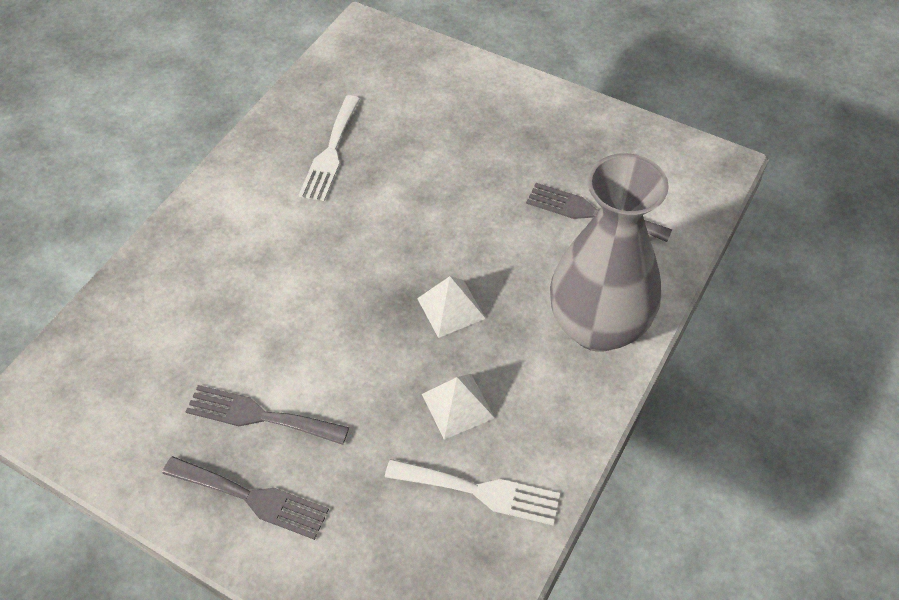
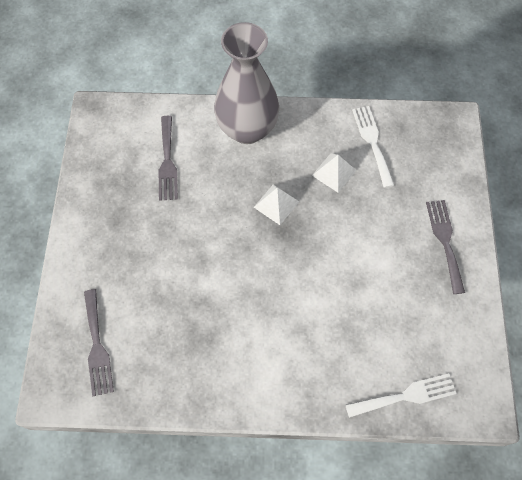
camera: 120 degrees left, 10 degrees up
grey fork [185,385,349,445] -> grey fork moved to [84,289,114,396]
white fork [299,95,360,201] -> white fork moved to [345,373,457,418]

